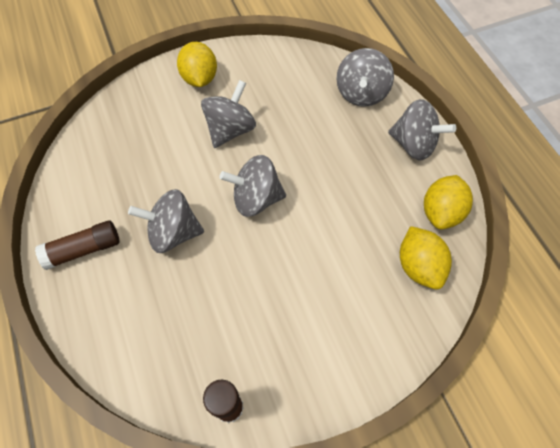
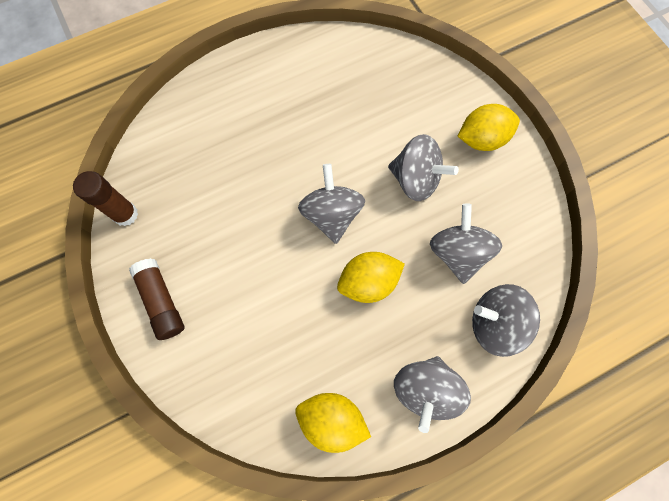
camera: 85 degrees right, 10 degrees up
brown glue stick [35,220,120,270] -> brown glue stick moved to [129,258,184,340]
grey spinning top [128,189,204,253] -> grey spinning top moved to [430,203,502,284]
yellow lemon [400,226,452,289] -> yellow lemon moved to [337,252,405,303]

